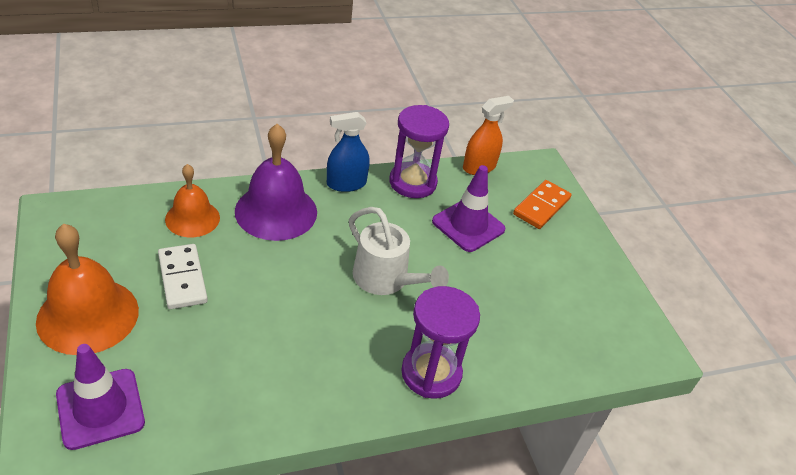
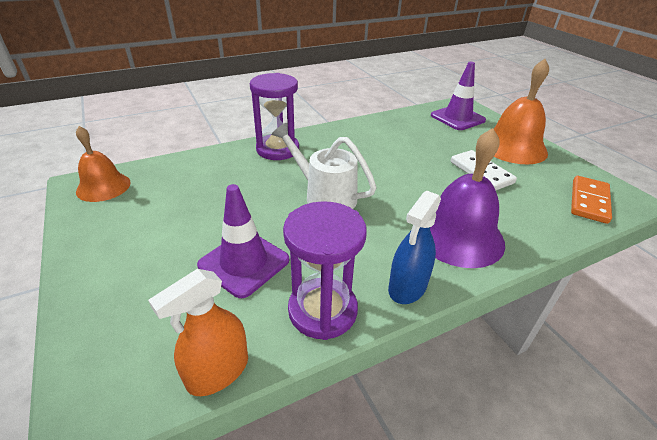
camera: 175 degrees right, 5 degrees down
orange bell [165,164,220,237] -> orange bell moved to [76,126,131,202]
blue spray bottle [327,112,370,192] -> blue spray bottle turned 150 degrees clockwise [388,191,441,304]
orange domino [513,180,571,229] -> orange domino moved to [571,176,612,224]

